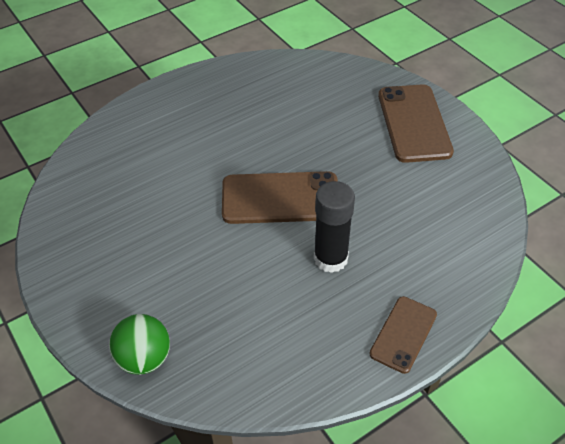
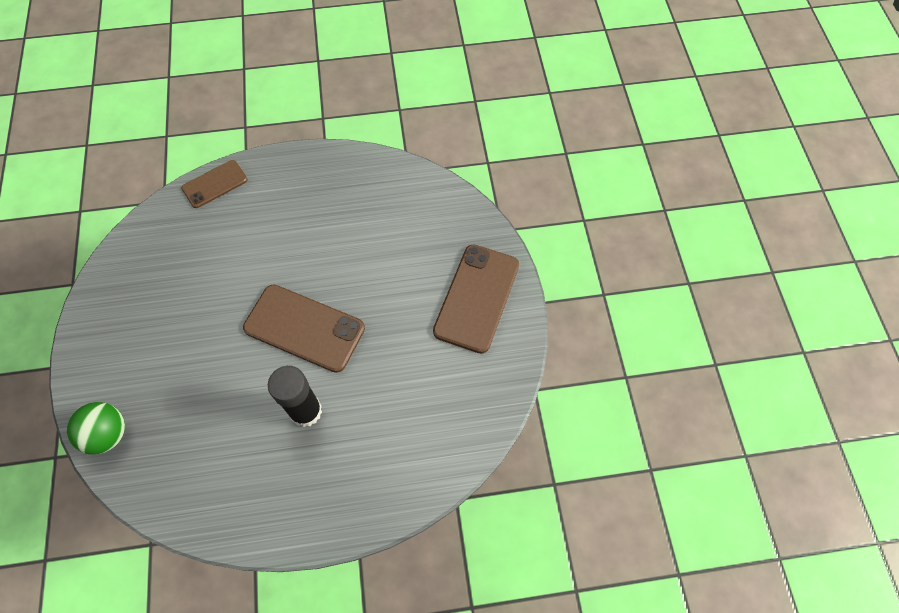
camera: 25 degrees right, 15 degrees up
brown phone [369,296,437,374] -> brown phone moved to [181,160,247,208]

